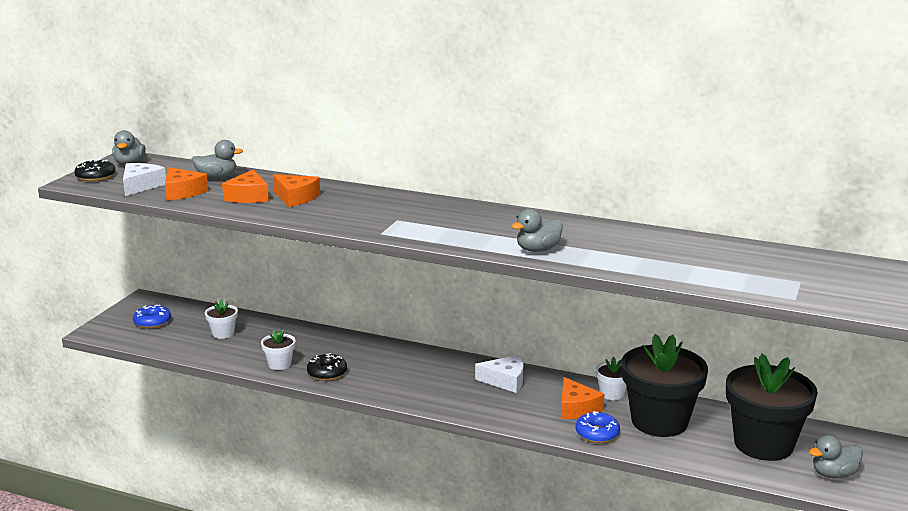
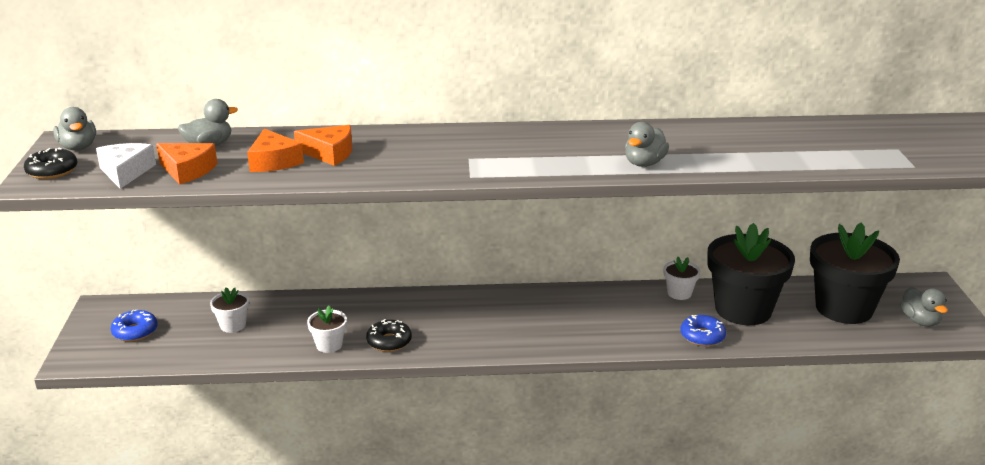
camera: 25 degrees left, 5 degrees up
white cheese [475,355,523,393] -> none
orange cheese [561,377,604,419] -> none
grey duck [809,435,863,479] -> grey duck turned 60 degrees counterclockwise [901,287,948,327]

